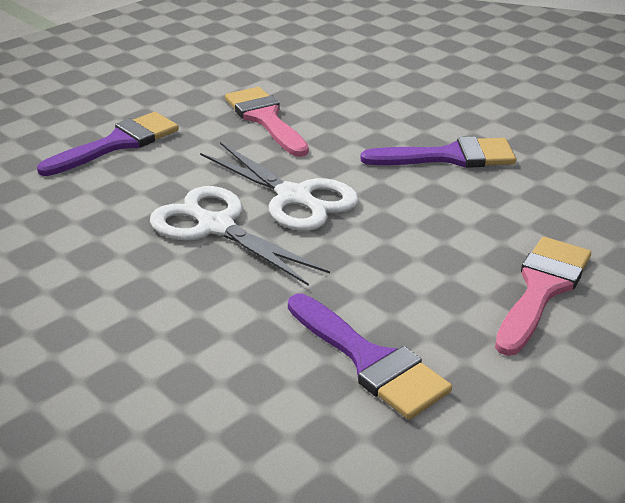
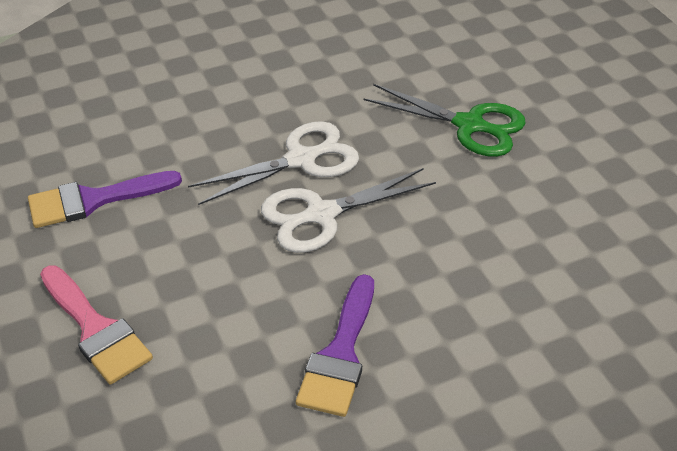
camera: 110 degrees right, 10 degrees up
purple brush [37,112,179,176] -> green scissors [364,84,526,157]
pink brush [225,87,309,157] -> none

